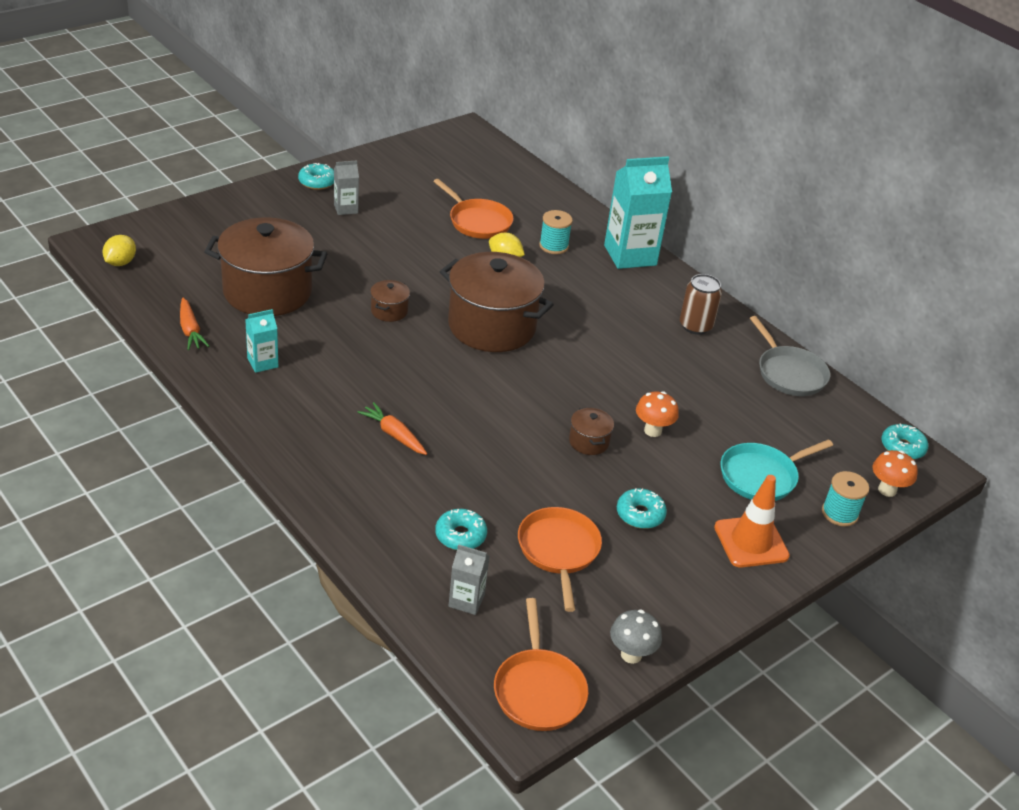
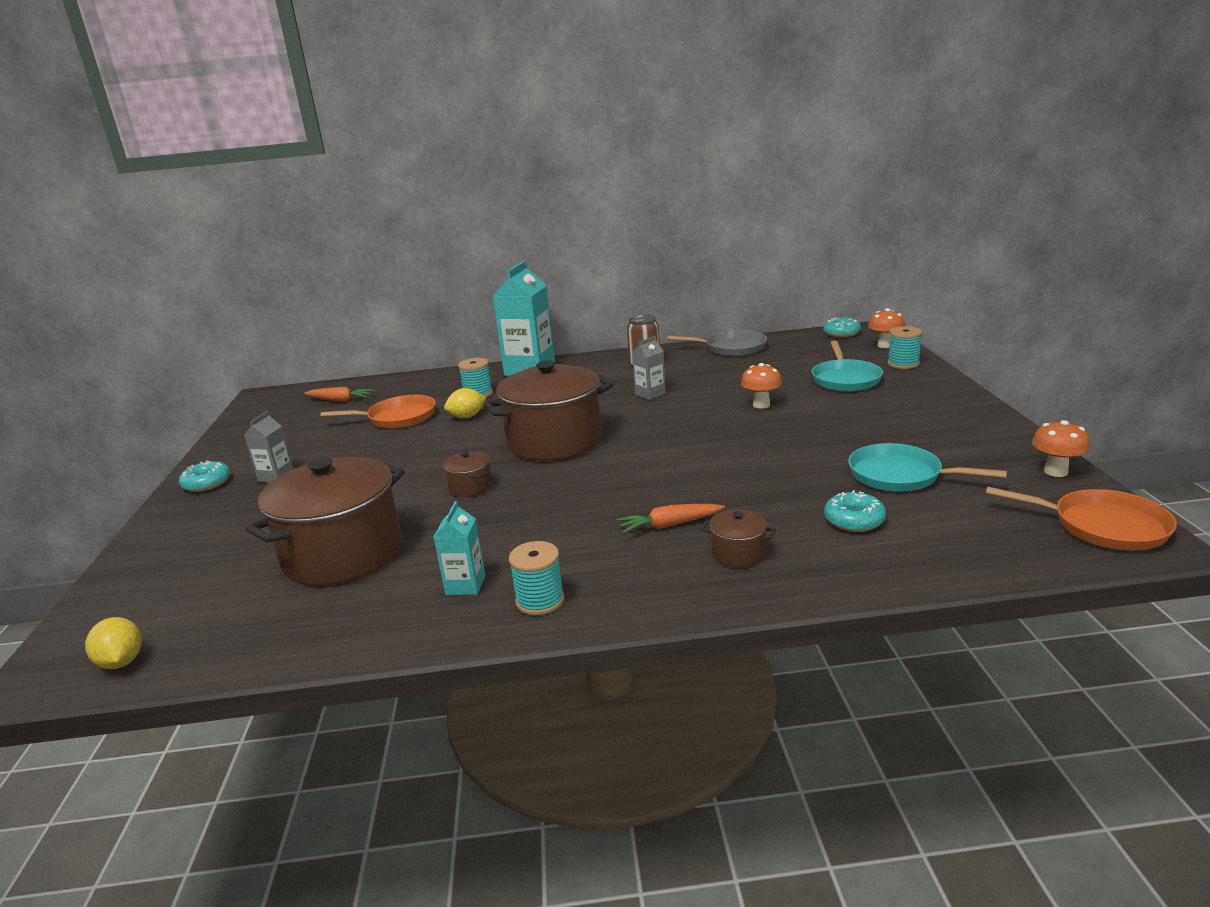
camera: 50 degrees left, 15 degrees down
orange carrot [180,298,209,350] -> orange carrot moved to [304,387,374,401]
grey carton [449,544,490,615] -> grey carton moved to [632,336,666,400]
orange pan [518,507,602,612] -> turquoise pan [848,443,1007,492]
brown pot [569,407,614,455] -> brown pot moved to [702,509,775,568]
grey mushroom [610,610,662,664] -> orange mushroom [1032,420,1090,477]
turquoise donut [617,489,667,529] -> none
orange traffic cone [714,475,790,568] -> none
none -> turquoise spool [509,541,565,615]

